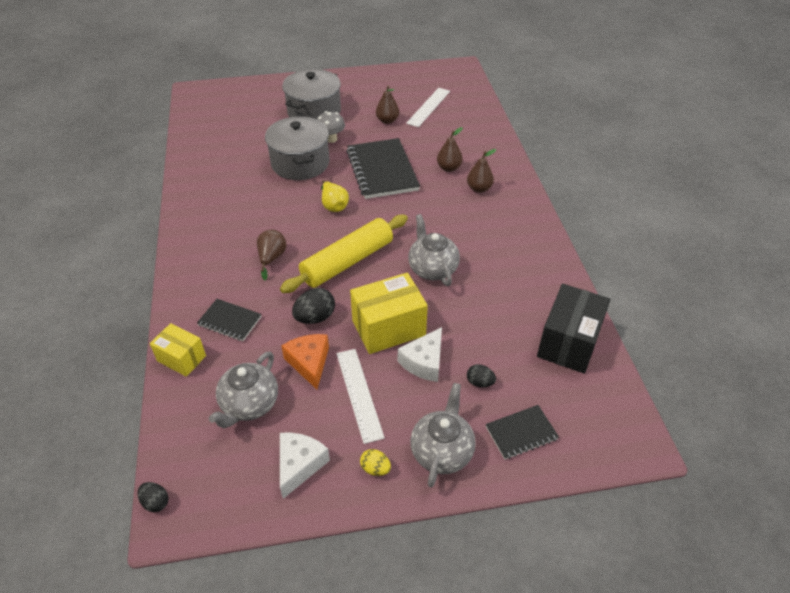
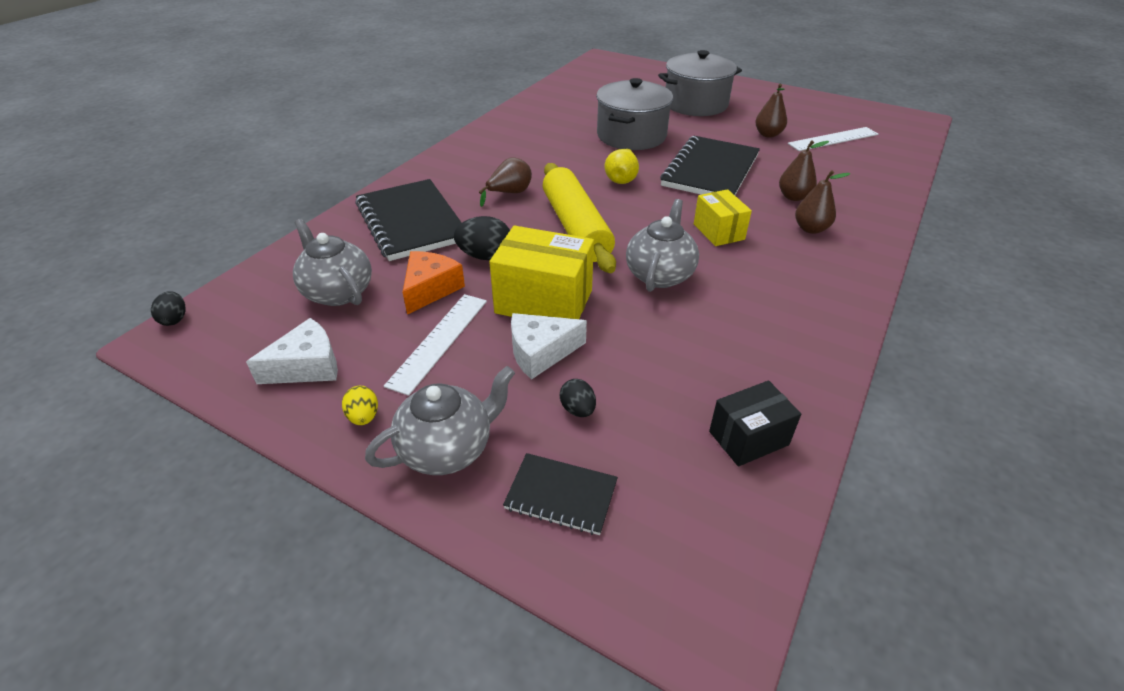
camera: 40 degrees right, 5 degrees down
yellow box [150,323,206,377] -> yellow box moved to [694,189,752,246]
black notebook [197,299,262,341] -> black notebook [355,179,462,261], size x1.92
grey teapot [209,351,278,428] -> grey teapot turned 75 degrees clockwise [293,219,372,306]
yellow rolling pin [280,215,408,293] -> yellow rolling pin turned 75 degrees clockwise [543,163,616,273]
grey mushroom [317,111,345,143] -> none
black box [537,284,610,373] -> black box [709,380,801,467], size x0.61

